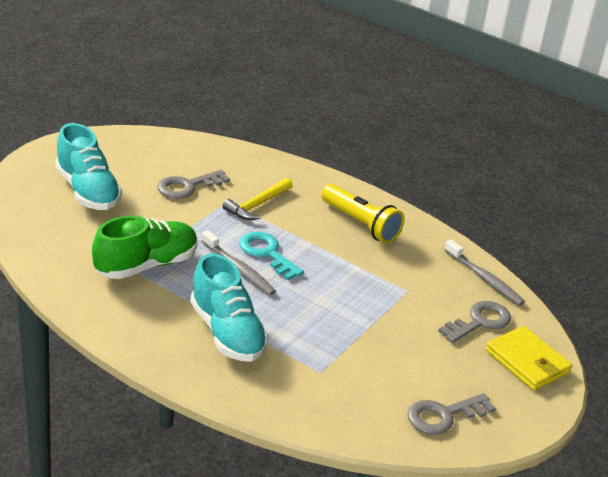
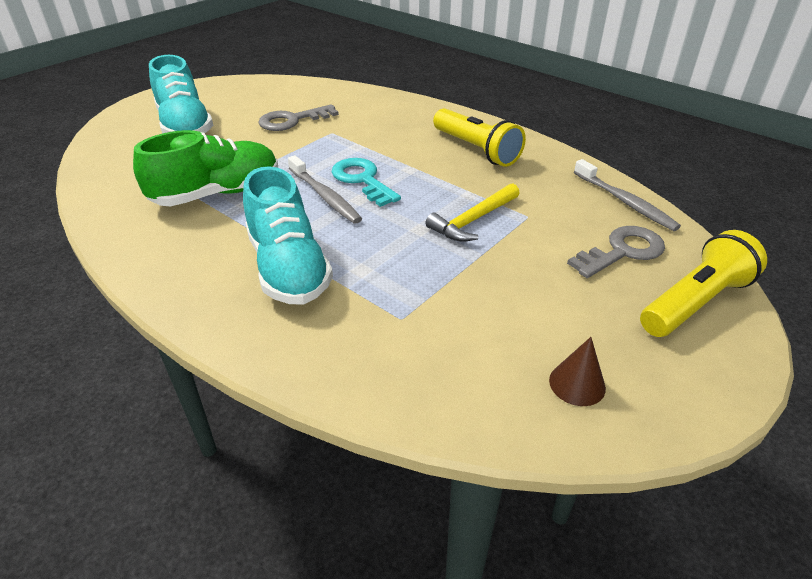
camera: 10 degrees right, 5 degrees up
yellow hammer [222,178,293,220] -> yellow hammer moved to [426,183,520,242]
grey key [407,393,496,435] -> brown cone [549,337,606,406]
yellow wallet [486,326,572,391] -> yellow flashlight [640,230,767,337]

